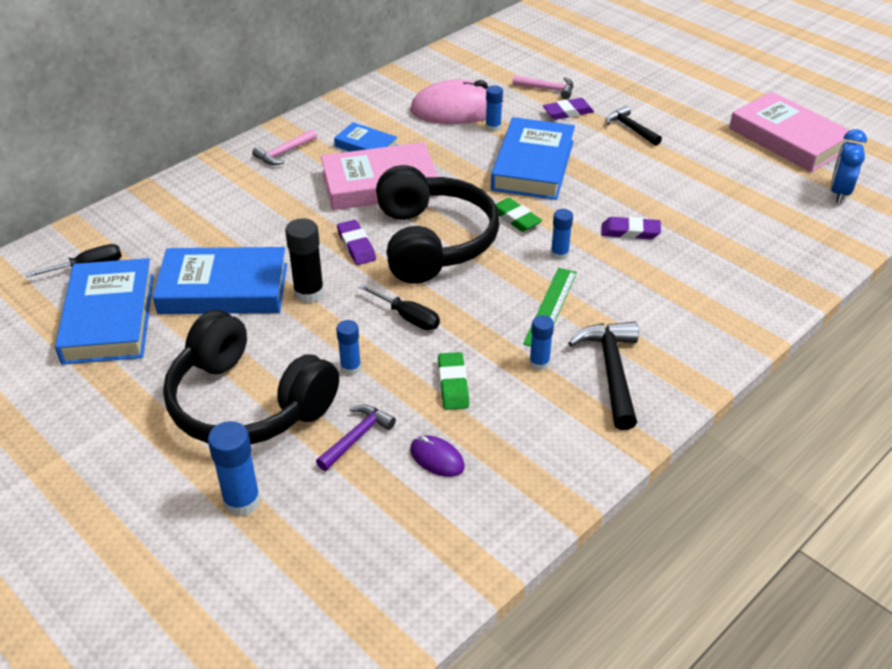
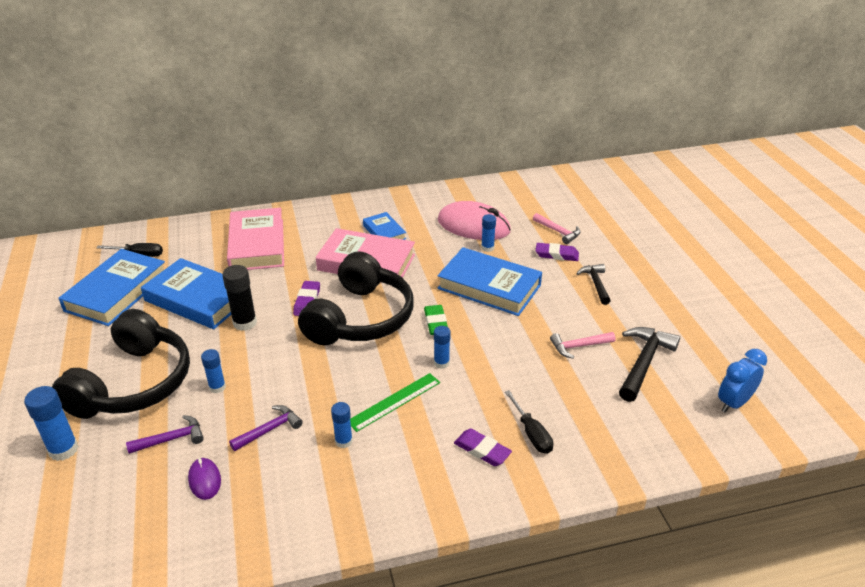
camera: 30 degrees right, 5 degrees down
black headphones [163,310,339,444] -> black headphones turned 135 degrees counterclockwise [52,309,190,419]
pink hammer [252,129,317,165] -> pink hammer moved to [550,332,615,359]
black screwdriver [359,284,440,330] -> black screwdriver moved to [505,390,553,454]
green eraser [438,352,469,410] -> purple hammer [229,405,303,451]
blue book [491,117,575,200] -> blue book turned 75 degrees clockwise [437,247,542,316]
black hammer [568,322,639,430] -> black hammer moved to [619,327,680,402]
purple eraser [602,217,661,239] -> purple eraser moved to [454,429,512,466]
pink book [729,92,850,172] -> pink book moved to [227,208,284,270]

